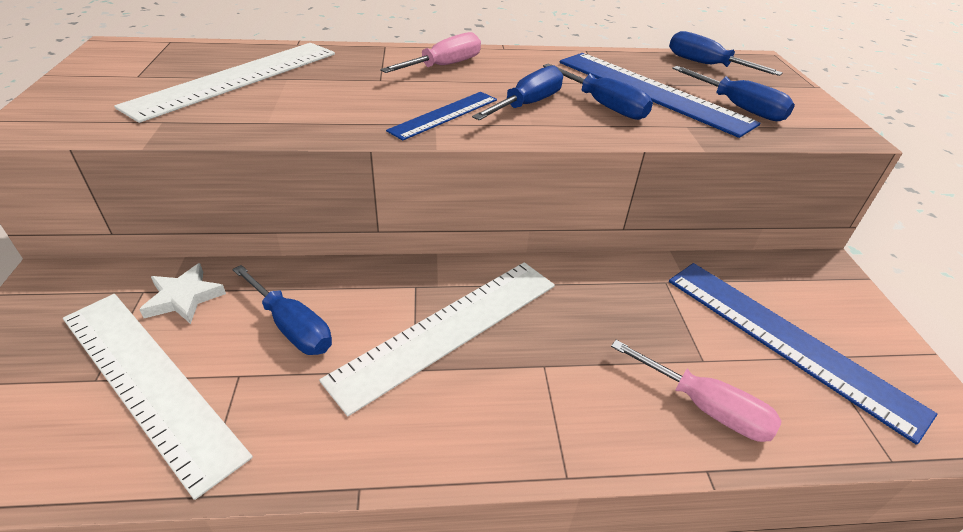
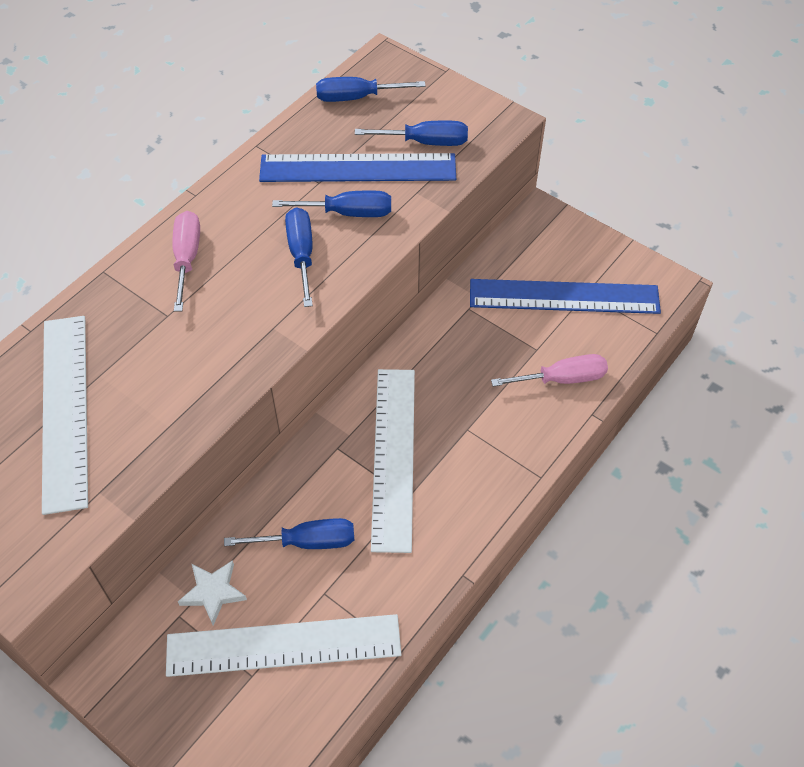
camera: 45 degrees left, 15 degrees up
blue ruler [386,92,497,141] -> none

